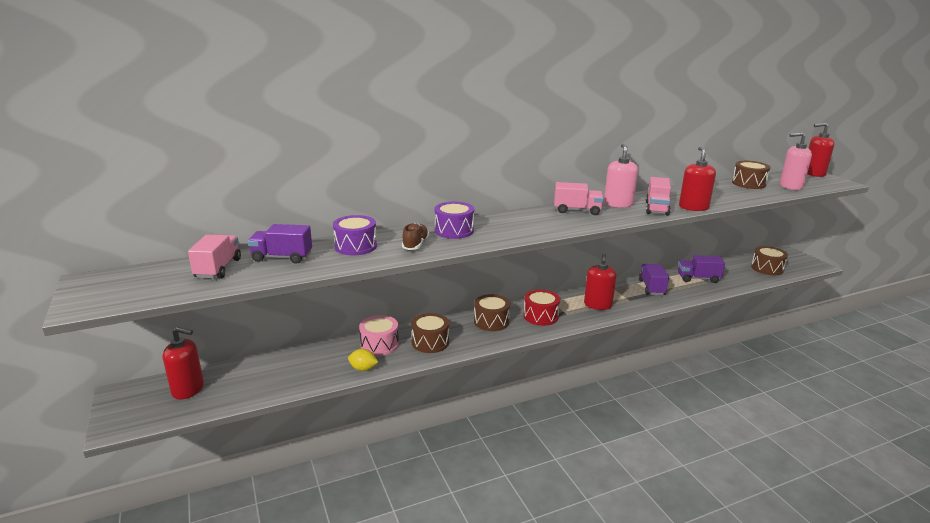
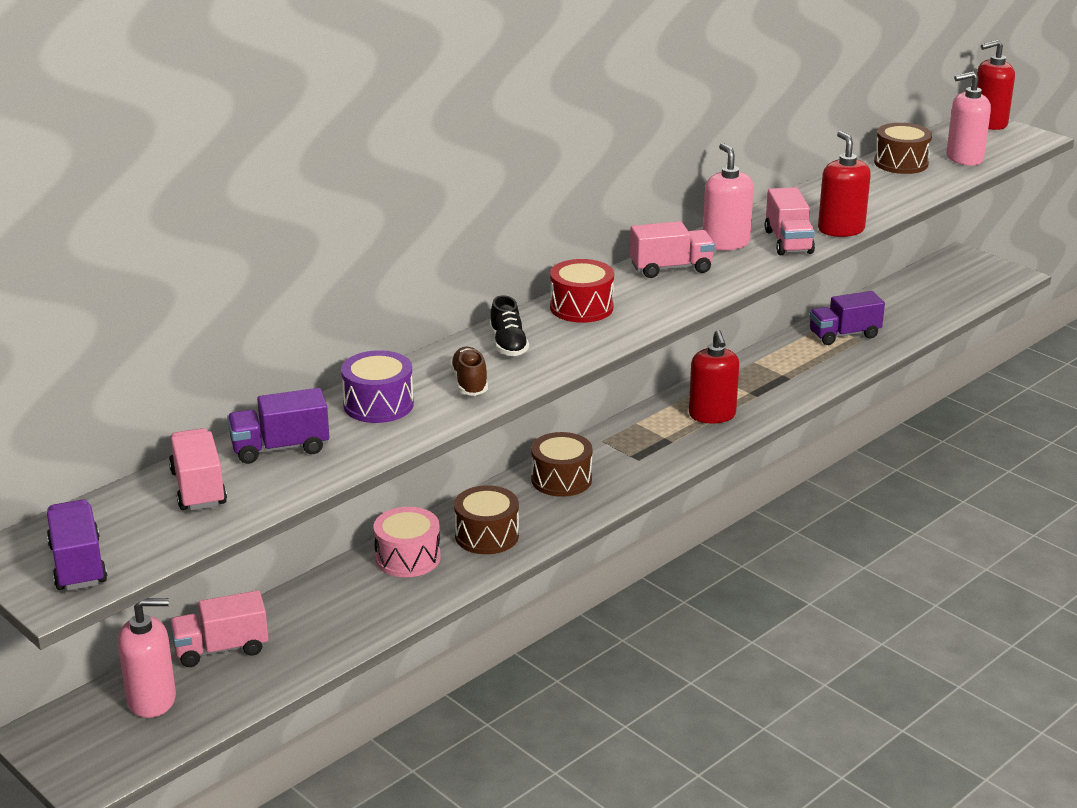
camera: 20 degrees left, 5 degrees up
red soap dispenser [163,327,204,399] -> pink soap dispenser [118,598,176,718]
yellow lemon [348,349,378,371] -> none
purple drum [435,202,474,239] -> black shoe [490,295,529,356]
red drum [524,289,560,326] -> red drum moved to [550,259,614,323]
purple truck [639,264,669,295] -> purple truck moved to [47,499,107,591]
brown drum [751,246,788,275] -> none
none -> pink truck [170,590,269,667]

